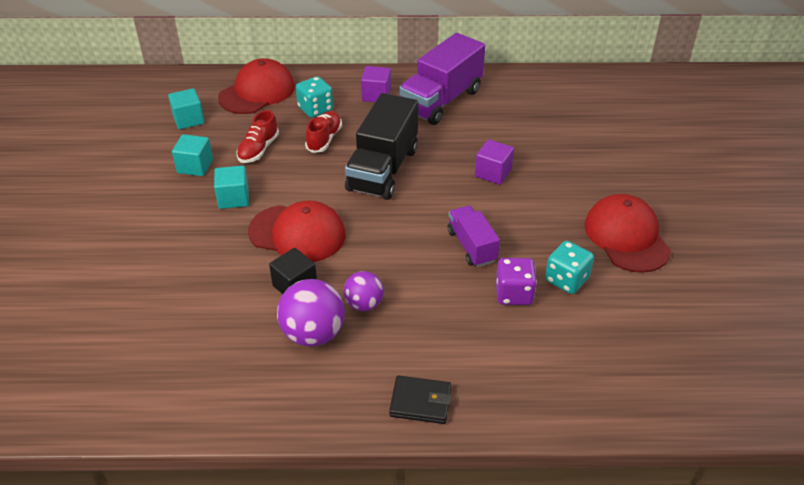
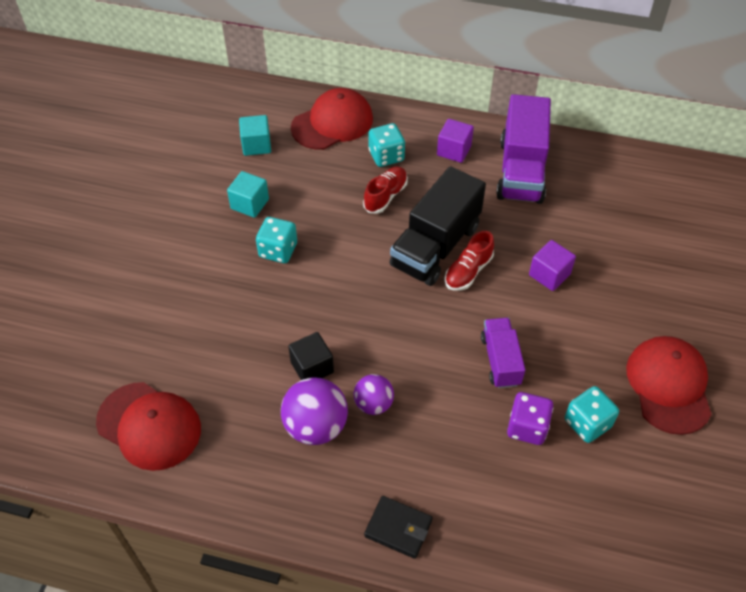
camera: 15 degrees right, 10 degrees up
turquoise cube [214,166,249,209] -> turquoise dice [256,217,297,263]
red shoe [236,110,279,163] -> red shoe moved to [445,231,494,291]
red cap [248,200,346,262] -> red cap moved to [96,382,201,471]
purple truck [399,33,485,125] -> purple truck turned 45 degrees counterclockwise [496,94,551,204]

